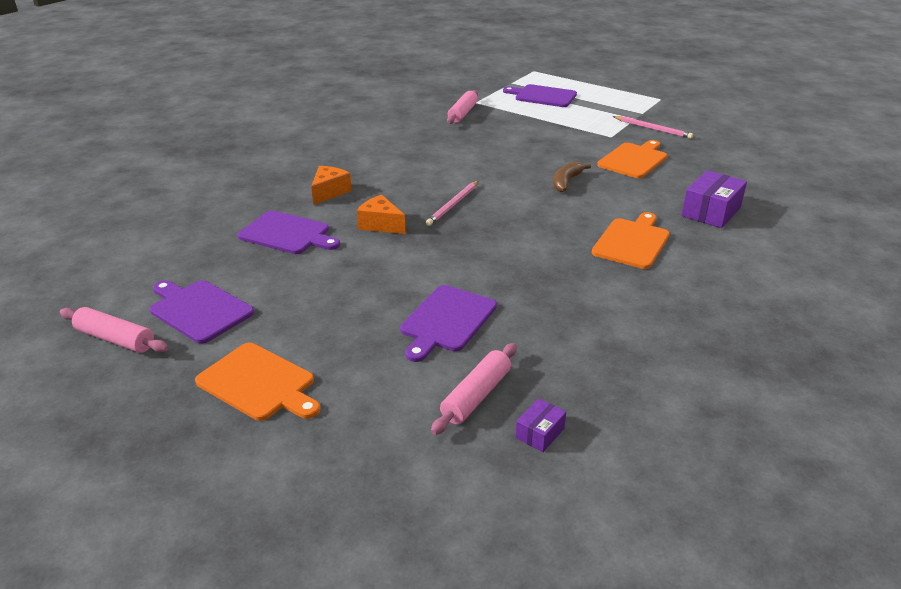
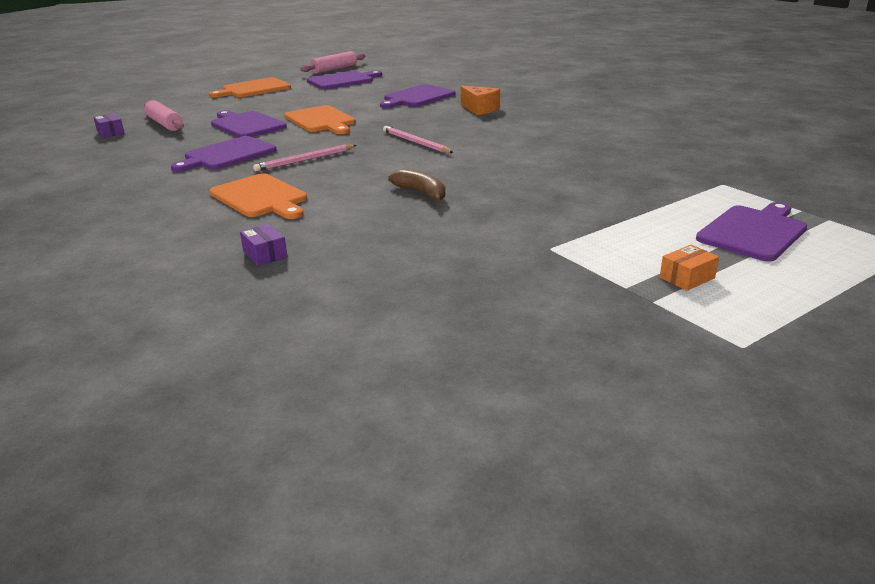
camera: 110 degrees right, 5 degrees down
orange cheese [357,195,406,234] -> none
pink rolling pin [447,90,478,124] -> none
orange cutting board [597,140,667,178] -> orange cutting board moved to [284,105,356,134]
pink pencil [613,116,693,139] -> pink pencil moved to [253,144,357,172]
purple box [681,170,747,228] -> purple box [240,224,288,266], size x0.53
none -> purple cutting board [171,136,277,172]
none -> orange box [660,245,719,291]

